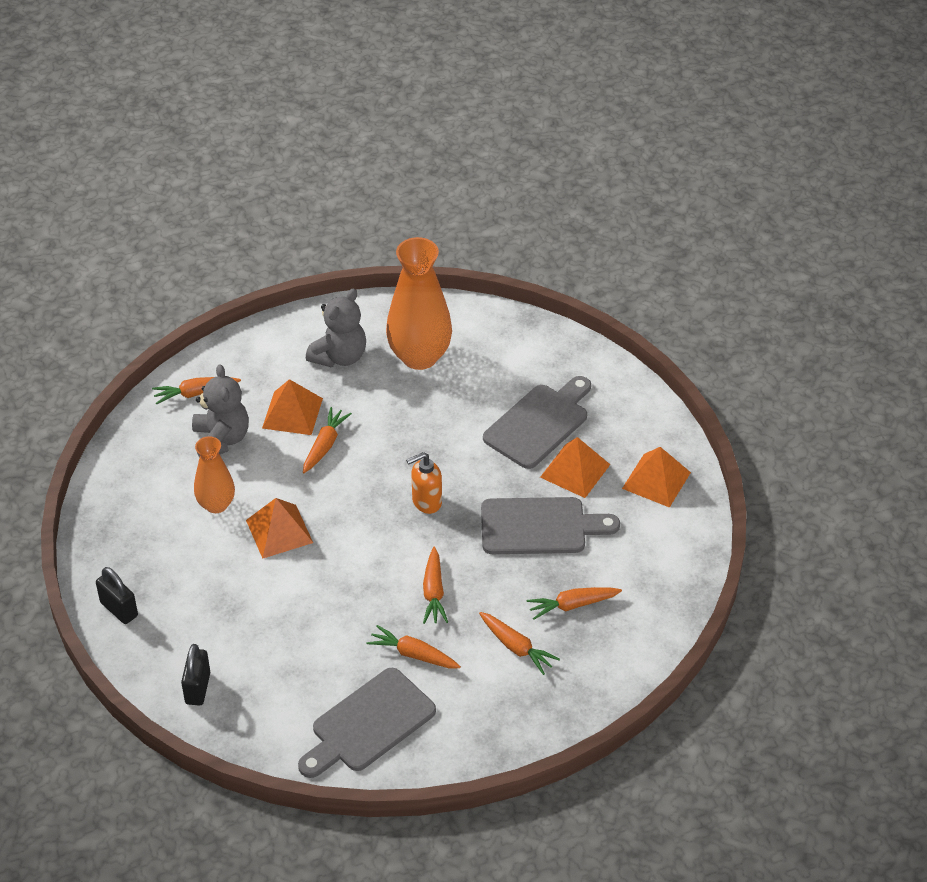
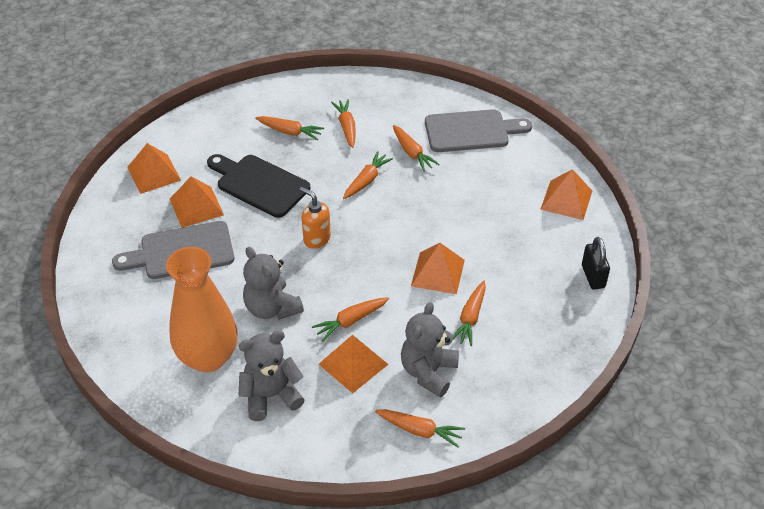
camera: 145 degrees left, 0 degrees up
black padlock [181,644,210,706] -> orange pyramid [540,169,592,220]
orange vase [194,436,235,513] -> orange carrot [453,281,486,346]
orange soap dispenser [406,452,442,514] -> orange soap dispenser turned 150 degrees counterclockwise [300,187,331,249]
grey cutting board [481,497,620,554] -> black cutting board [207,154,310,218]
none -> grey teddy bear [243,247,304,320]

